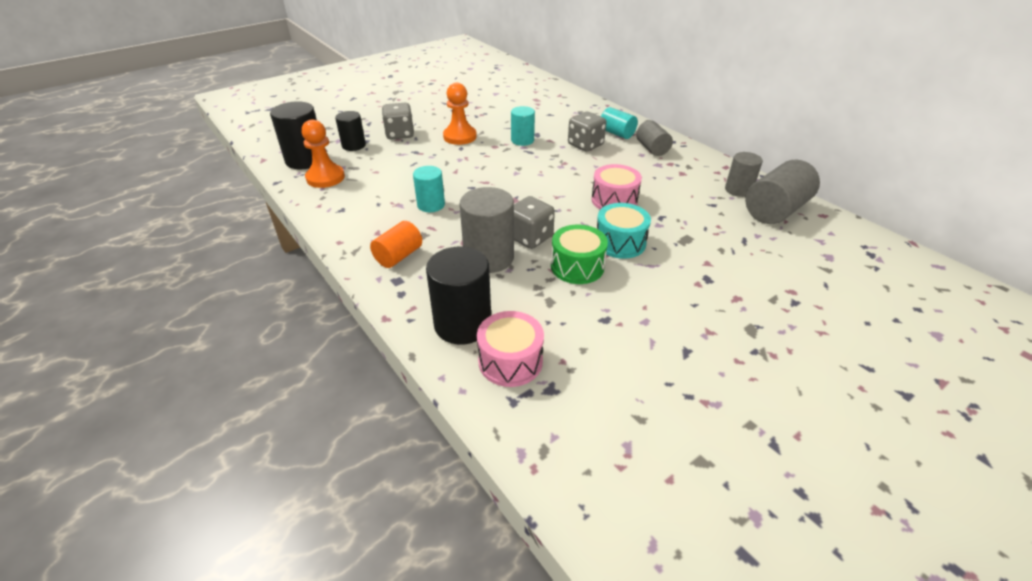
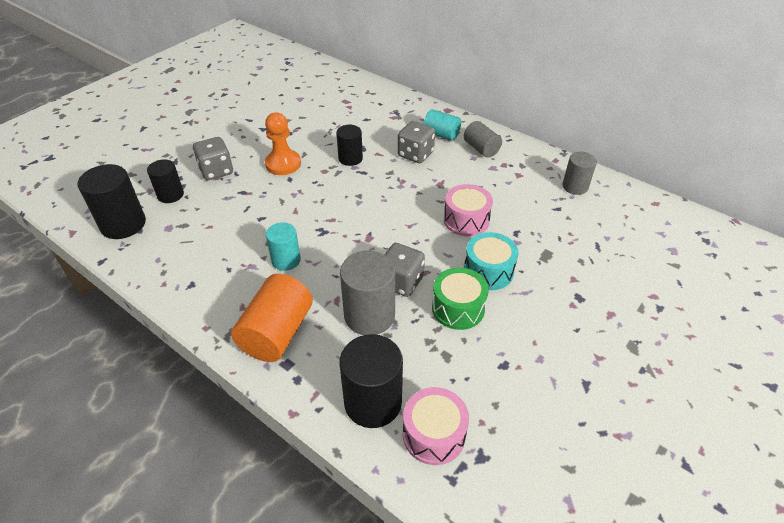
camera: 15 degrees left, 5 degrees up
orange pawn [301,119,345,188] -> none
orange cylinder [370,221,422,268] -> orange cylinder [231,274,313,362], size x1.61
turquoise cylinder [511,106,535,146] -> black cylinder [336,125,363,166]
grey cylinder [745,160,820,224] -> none

